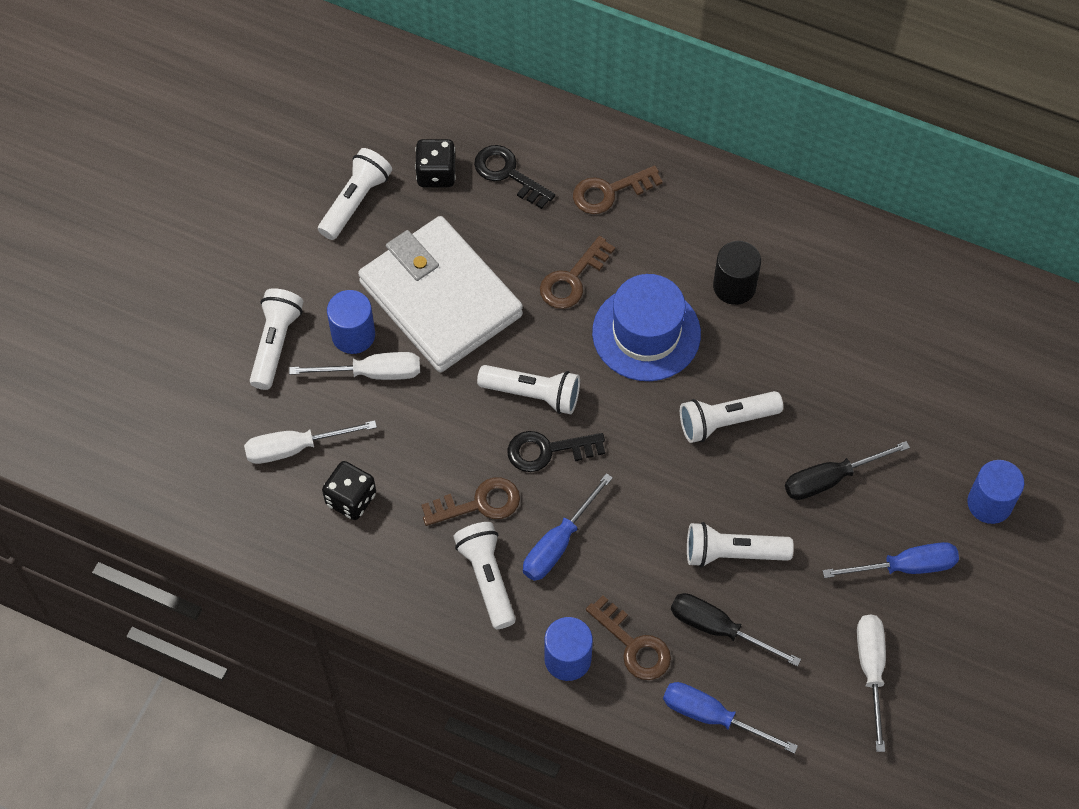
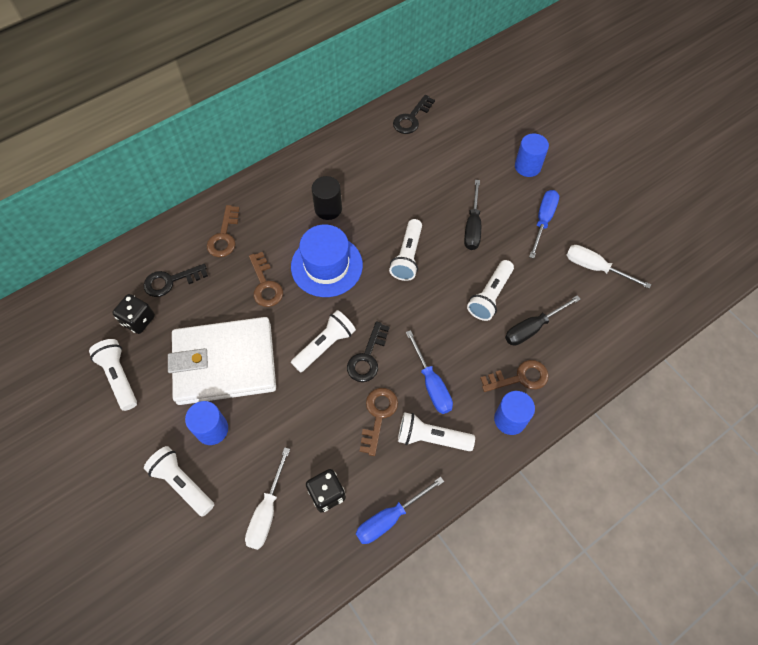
camera: 60 degrees left, 0 degrees up
white screwdriver [289,352,420,380] -> none
blue screwdriver [663,682,798,754] -> blue screwdriver moved to [356,477,444,544]
none -> black key [393,95,435,134]

